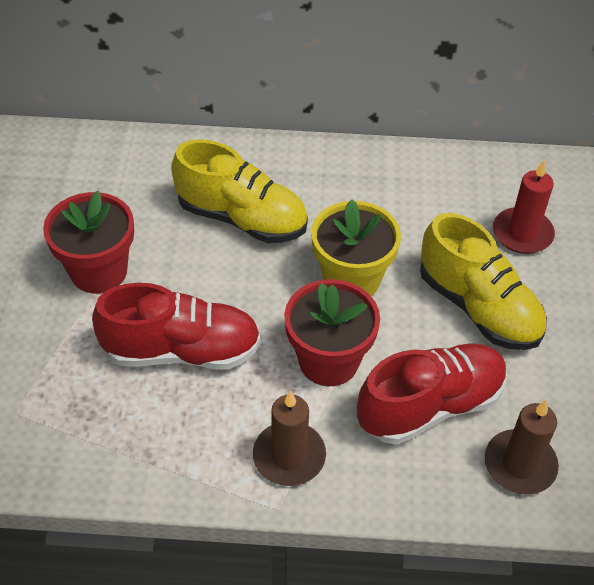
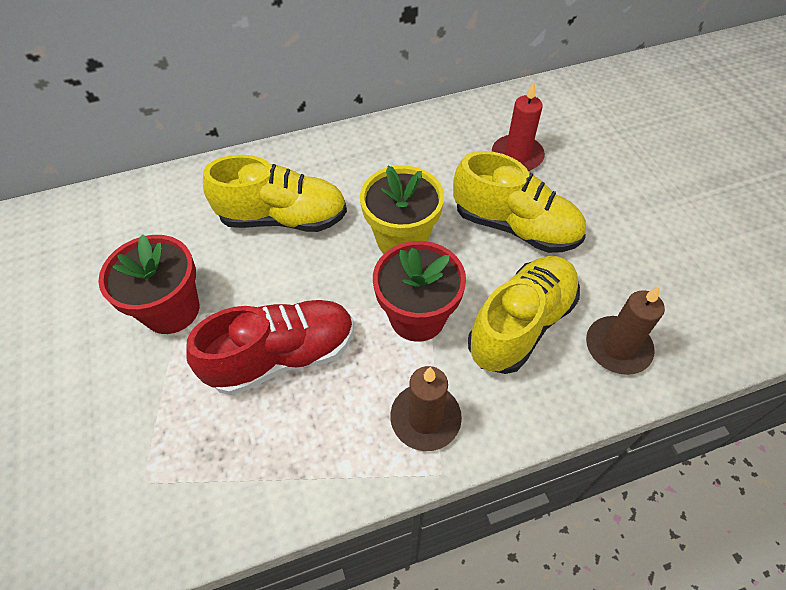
camera: 20 degrees left, 5 degrees up
red shoe [357,343,507,445] -> yellow shoe [468,256,580,374]

